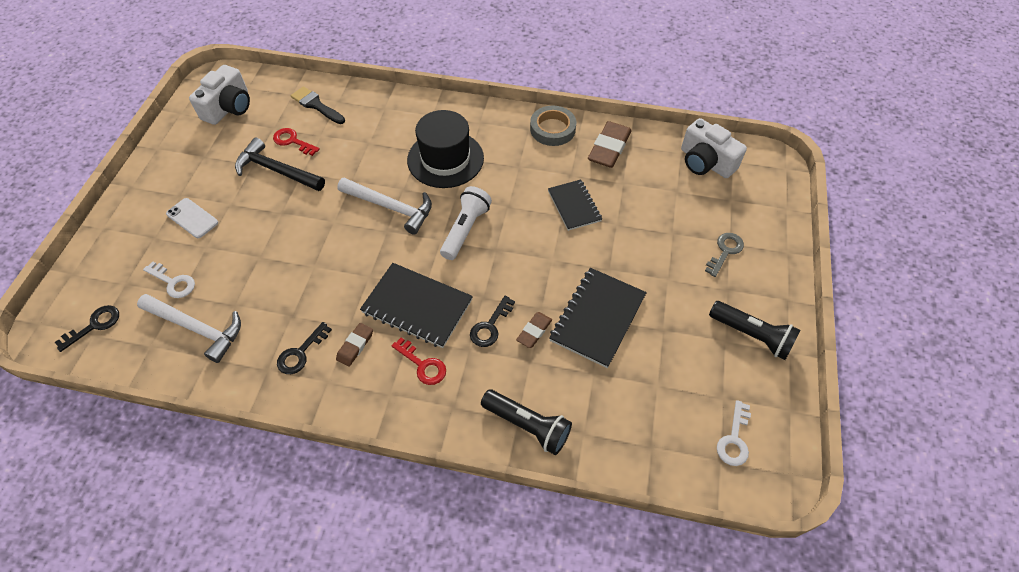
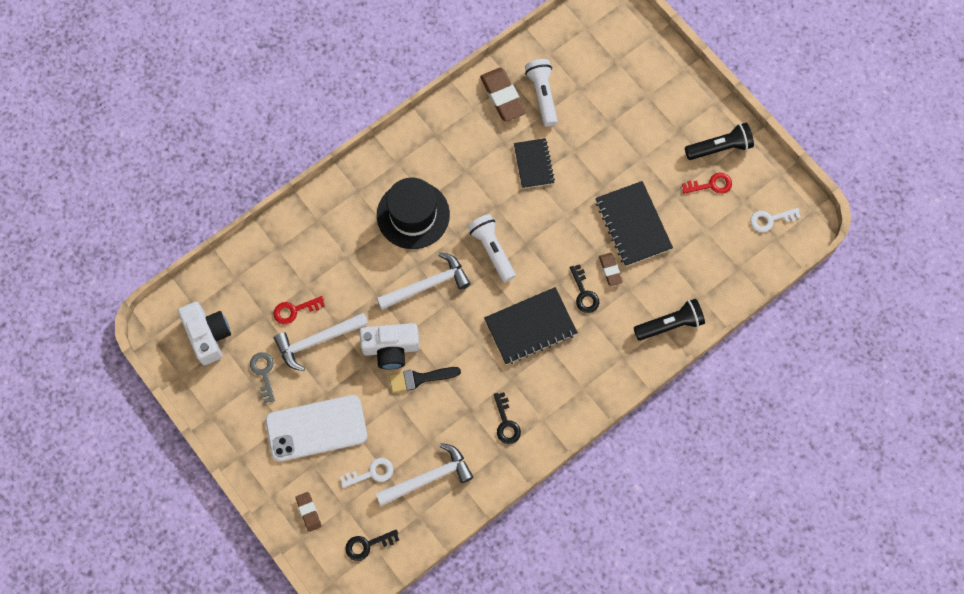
camera: 50 degrees left, 15 degrees up
black key [55,305,119,352] -> black key turned 105 degrees counterclockwise [345,529,399,561]
white phone [166,198,218,238] -> white phone [265,395,367,462], size x1.98
black hammer [235,137,325,191] -> white hammer [274,313,369,371]
black brush [291,86,345,124] -> black brush moved to [389,367,461,393]
brown eraser [336,323,373,367] -> brown eraser moved to [295,492,322,532]
red key [392,337,446,385] -> red key moved to [682,172,732,194]
grey tape [530,106,576,146] -> none
black notebook [548,180,602,231] -> black notebook turned 60 degrees clockwise [514,138,555,189]
white camera [681,118,747,178] -> white camera moved to [360,323,420,370]
grey key [705,233,744,277] -> grey key moved to [250,352,275,403]
white key [717,400,751,466] -> white key turned 105 degrees clockwise [750,208,801,232]
none -> white flashlight [525,59,558,127]

